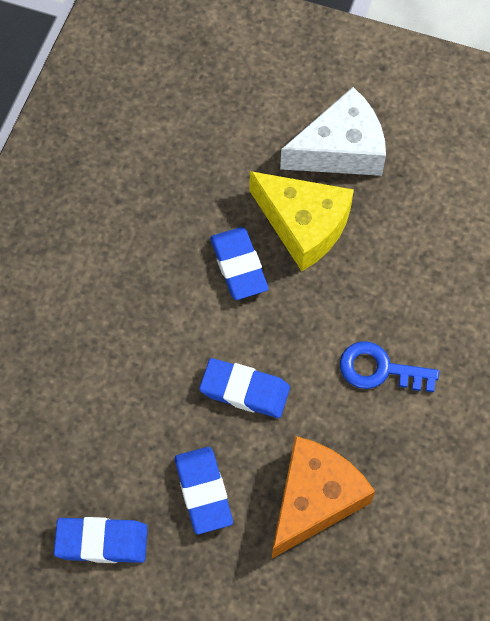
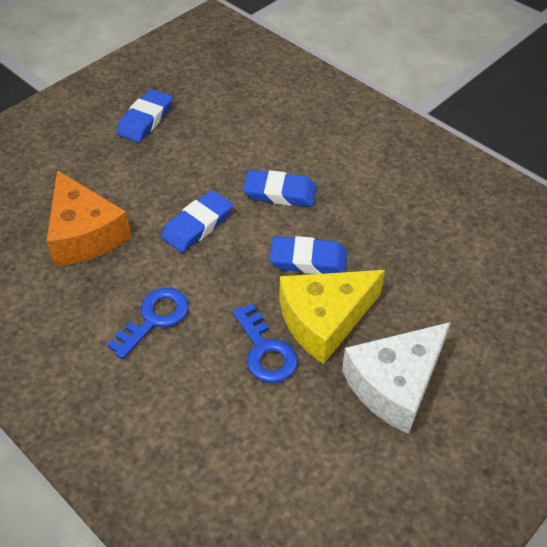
camera: 115 degrees right, 15 degrees down
blue eraser [175,447,233,534] -> blue eraser moved to [243,170,317,207]
white cheese [280,87,386,176] -> white cheese turned 45 degrees clockwise [342,322,451,434]
none -> blue key [232,303,298,383]

